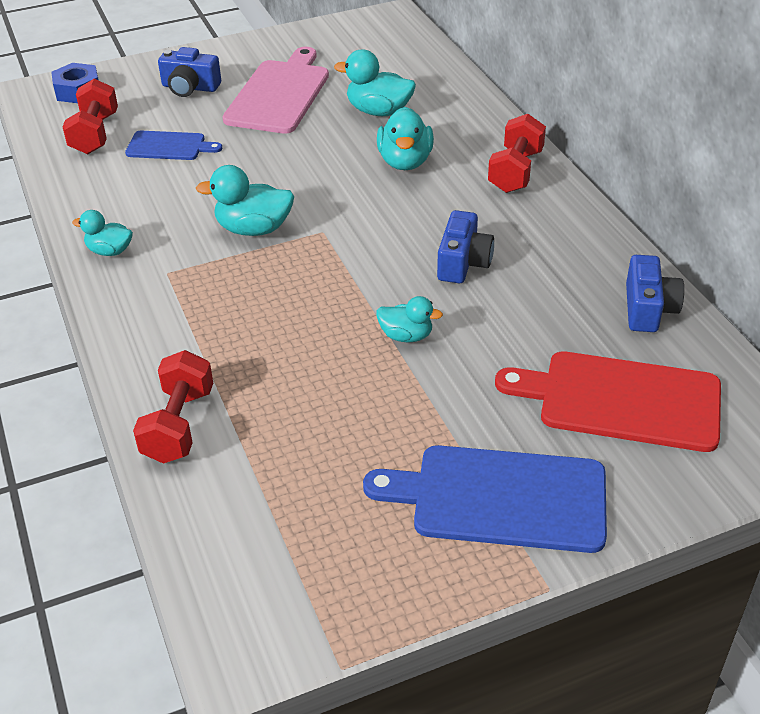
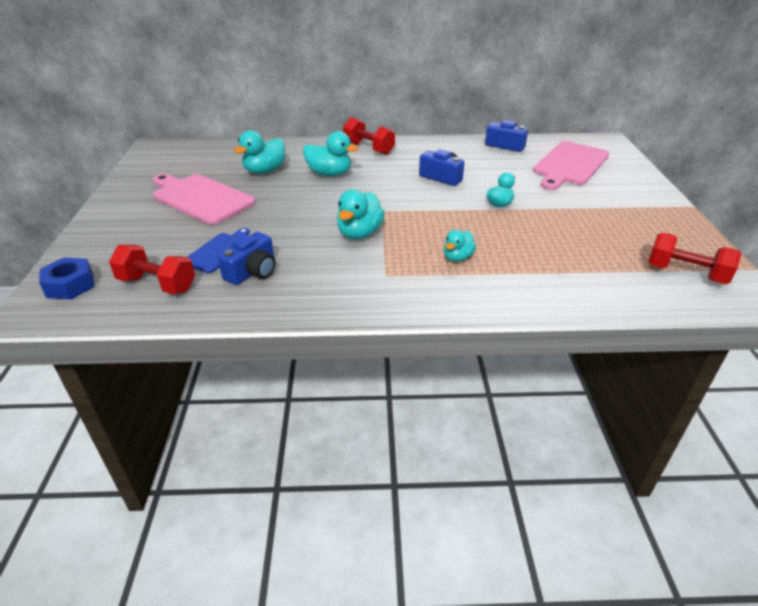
camera: 70 degrees left, 5 degrees down
turquoise duck [72,210,133,256] -> turquoise duck moved to [444,230,476,262]
red dumbbell [133,350,213,464] -> red dumbbell moved to [648,233,741,284]
blue camera [158,47,221,97] -> blue camera moved to [218,232,275,285]
blue cutting board [363,445,607,553] -> none
red cutting board [495,351,721,452] -> pink cutting board [533,141,609,190]

